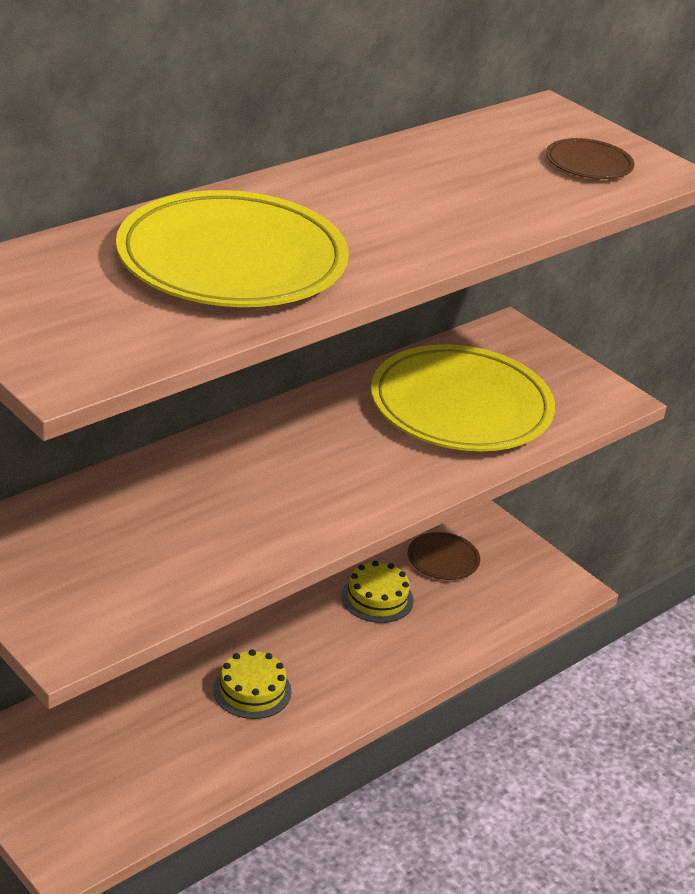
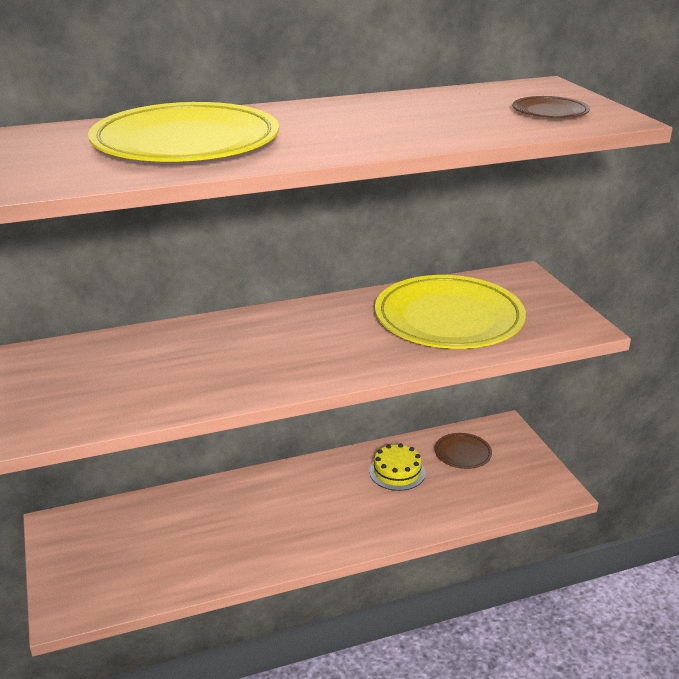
camera: 25 degrees right, 5 degrees down
yellow cake [213,649,292,719] -> none

